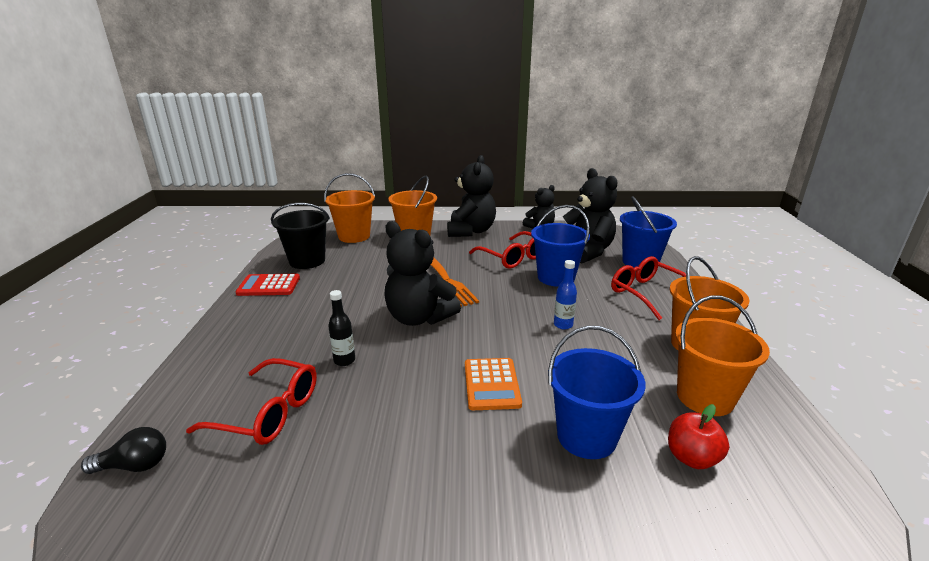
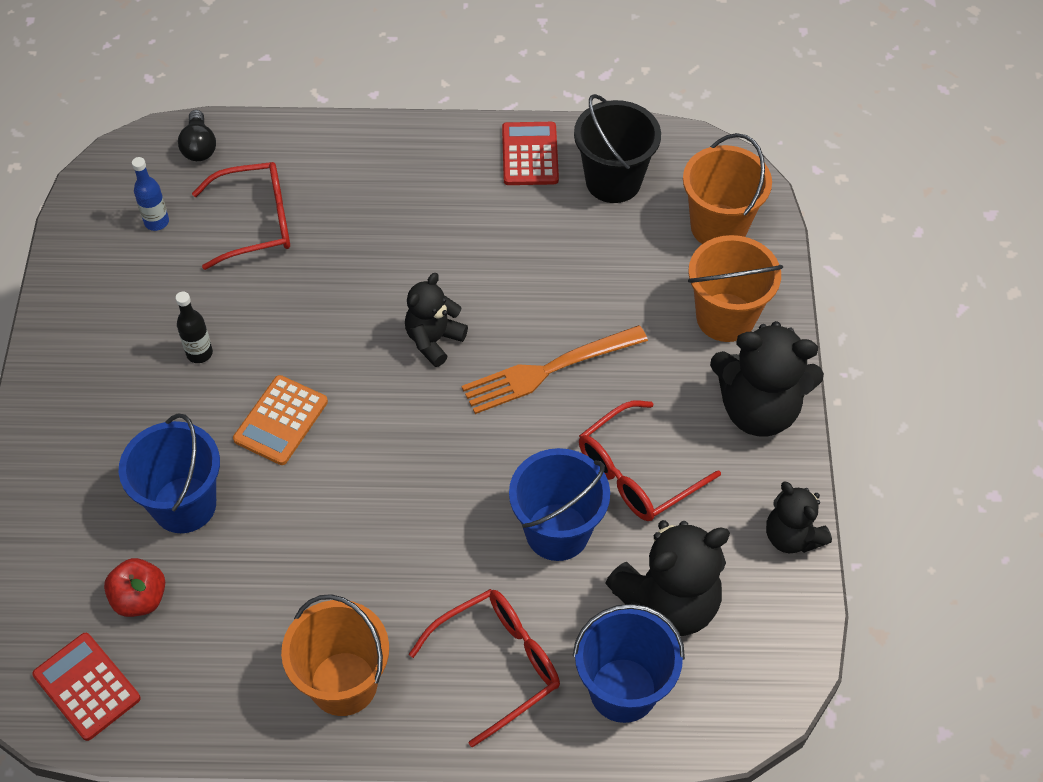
camera: 90 degrees right, 30 degrees up
red glasses [186,358,317,445] -> red glasses turned 120 degrees counterclockwise [192,162,290,270]
black bottle [328,290,355,366] -> black bottle moved to [176,291,213,363]
black teddy bear [384,221,461,326] -> black teddy bear [405,273,468,367], size x0.60
orange calculator [465,358,522,410] -> orange calculator turned 60 degrees counterclockwise [233,375,328,465]
blue bottle [554,260,577,330] -> blue bottle moved to [132,157,169,231]
orange bucket [675,295,770,416] -> none
none -> red calculator [32,633,141,741]

